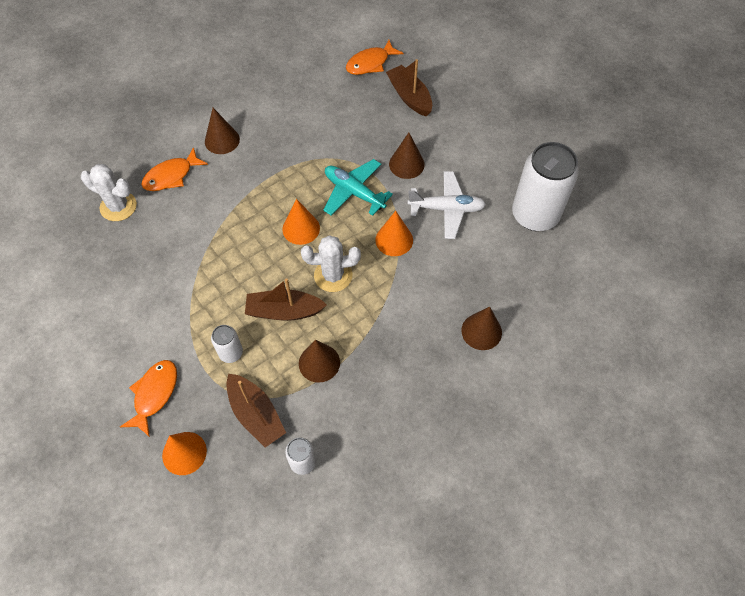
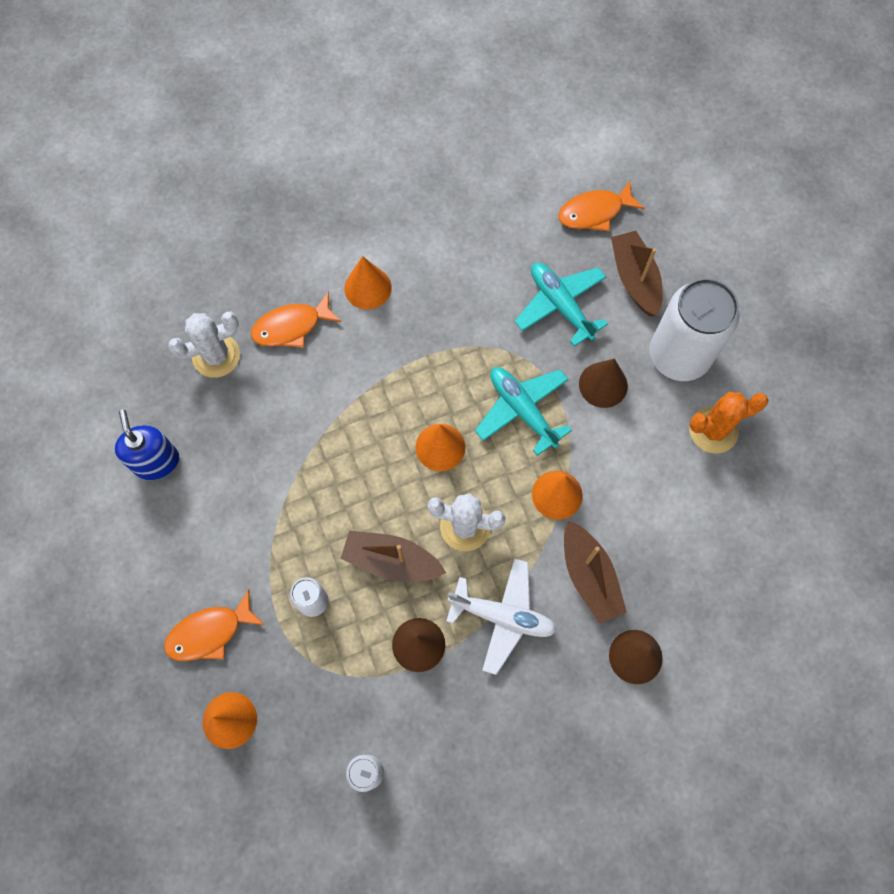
camera: 15 degrees right, 10 degrees up
white cactus [81,164,137,221] -> white cactus turned 60 degrees counterclockwise [168,312,240,378]
orange fish [120,360,177,437] -> orange fish turned 150 degrees counterclockwise [164,589,264,661]
brown cone [205,108,240,154] -> orange cone [344,256,392,309]
brown boat [226,374,286,448] -> brown boat moved to [564,520,627,624]
white plane [408,171,486,239] -> white plane moved to [446,558,556,675]
white can [512,142,579,231] -> white can moved to [649,278,740,381]
none -> blue soap dispenser [115,410,179,480]
none -> turquoise plane [514,263,608,346]
none -> orange cactus [689,392,768,454]

